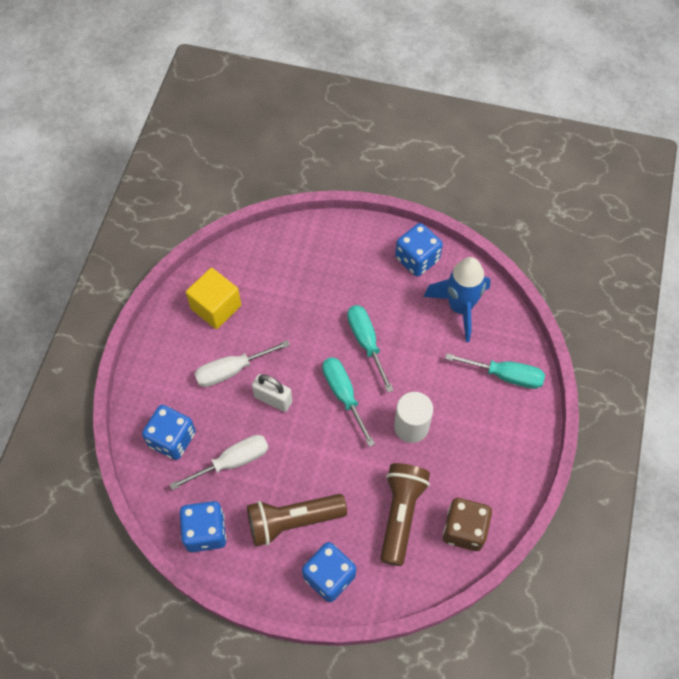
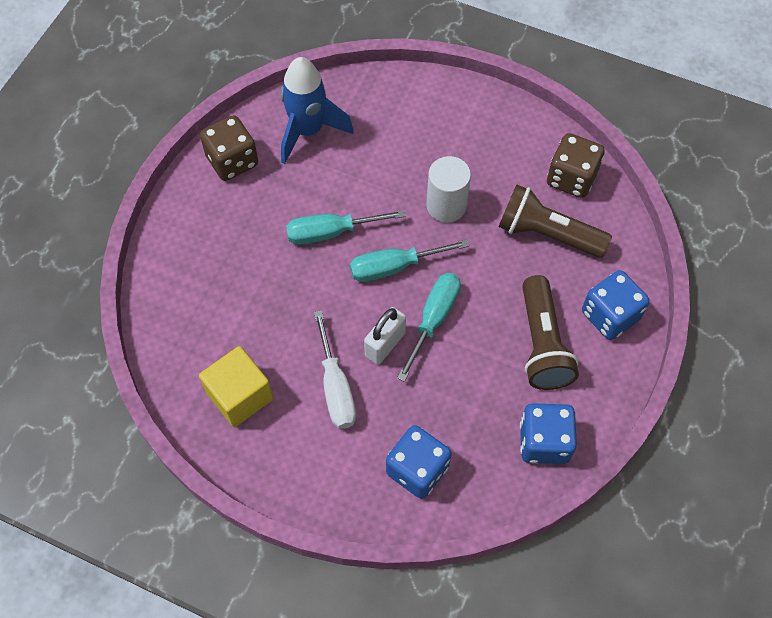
camera: 80 degrees left, 0 degrees up
white screwdriver [169,435,269,490] -> none
blue dice [395,223,443,277] -> brown dice [200,115,258,181]
turquoise screwdriver [445,353,545,389] -> turquoise screwdriver moved to [397,273,461,382]

